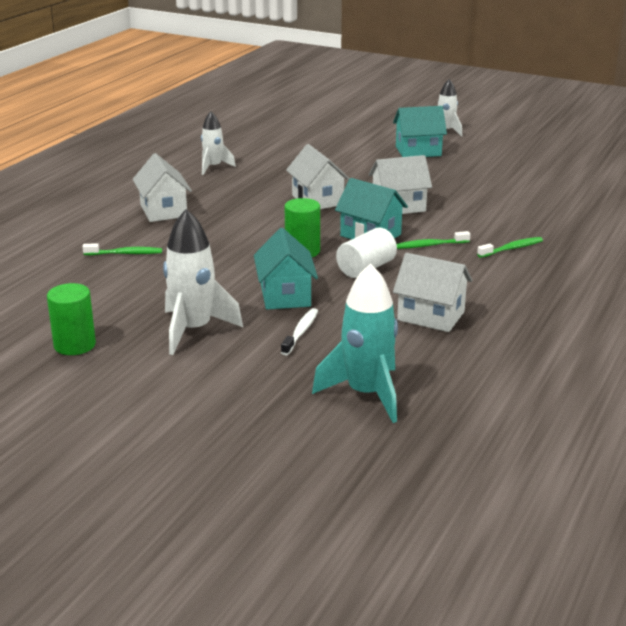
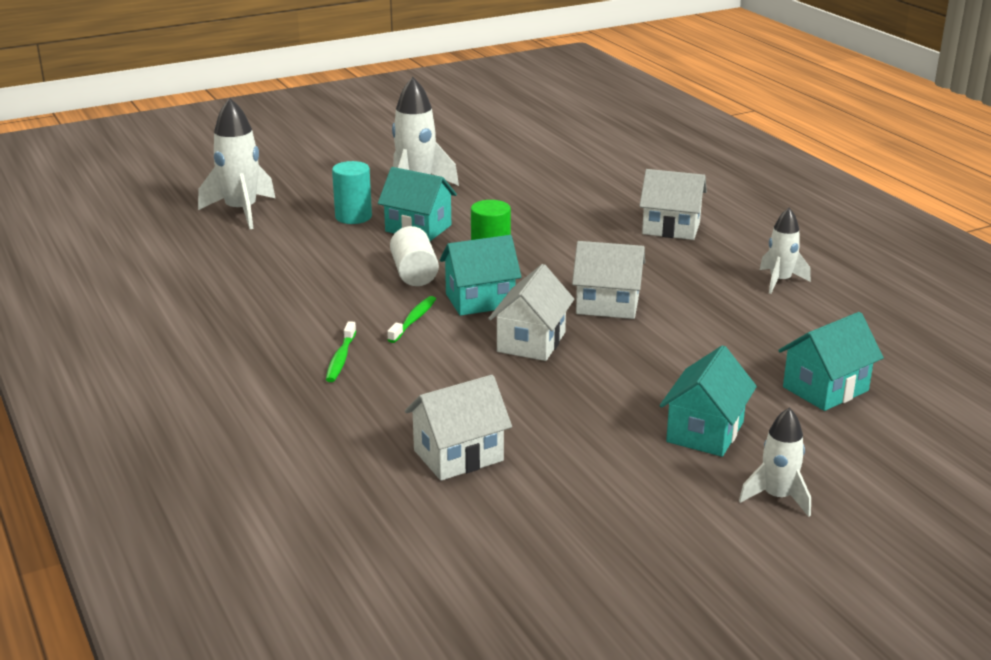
camera: 125 degrees right, 0 degrees up
green cylinder [47,283,96,355] -> none
green toothbrush [83,243,162,255] -> none
white toothbrush [281,308,318,355] -> turquoise cylinder [332,161,372,224]
turquoise rocket [312,263,398,423] -> white rocket [198,98,275,229]
white house [393,253,472,332] -> white house moved to [405,375,512,481]
none -> turquoise house [778,312,884,411]

